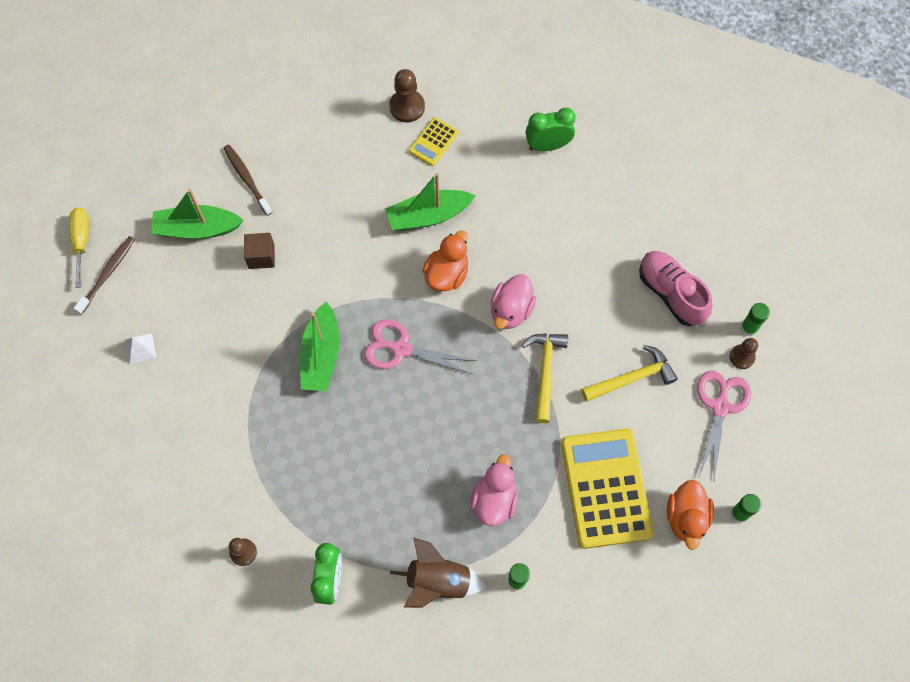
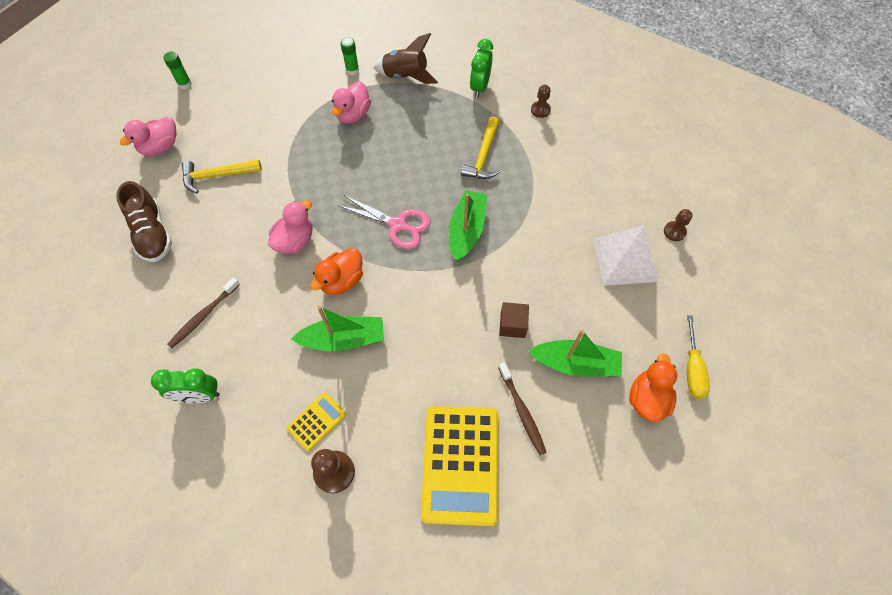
camera: 170 degrees left, 5 degrees down
brown toothbrush [73,236,135,315] -> brown toothbrush moved to [167,277,240,348]
white pyramid [126,334,156,364] -> white pyramid [593,226,658,286], size x2.25
yellow hammer [522,333,568,423] -> yellow hammer moved to [461,117,500,179]
yellow calculator [561,429,653,549] -> yellow calculator moved to [421,406,498,527]
pink shoe [639,251,713,326] -> brown shoe [116,181,172,262]
orange duck [667,480,714,550] -> orange duck moved to [629,353,677,422]
pink scissors [697,371,751,480] -> pink duck [120,116,177,156]
brown pawn [730,338,758,369] -> brown pawn moved to [664,209,693,241]
green glue stick [741,303,770,336] -> none

